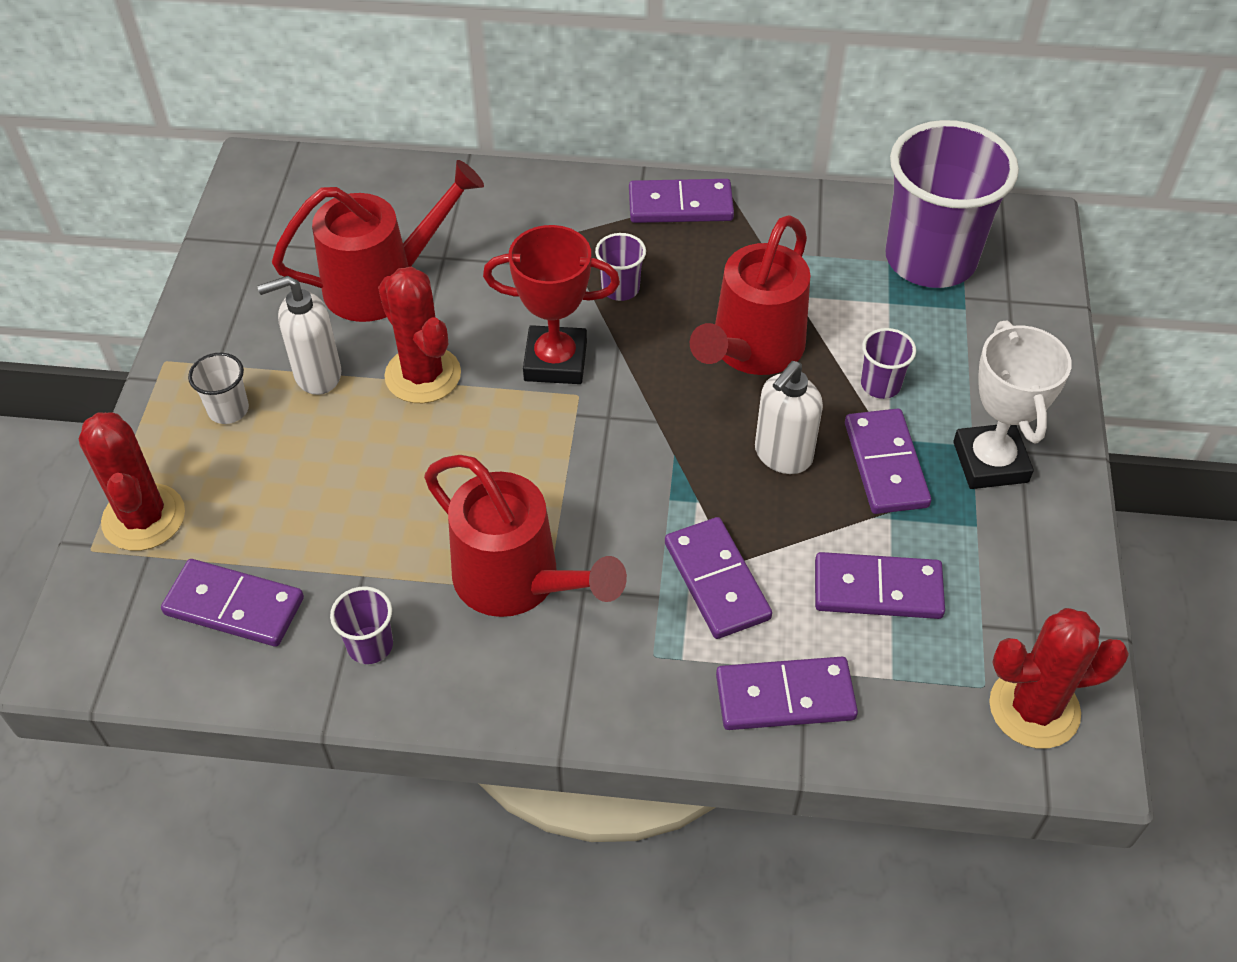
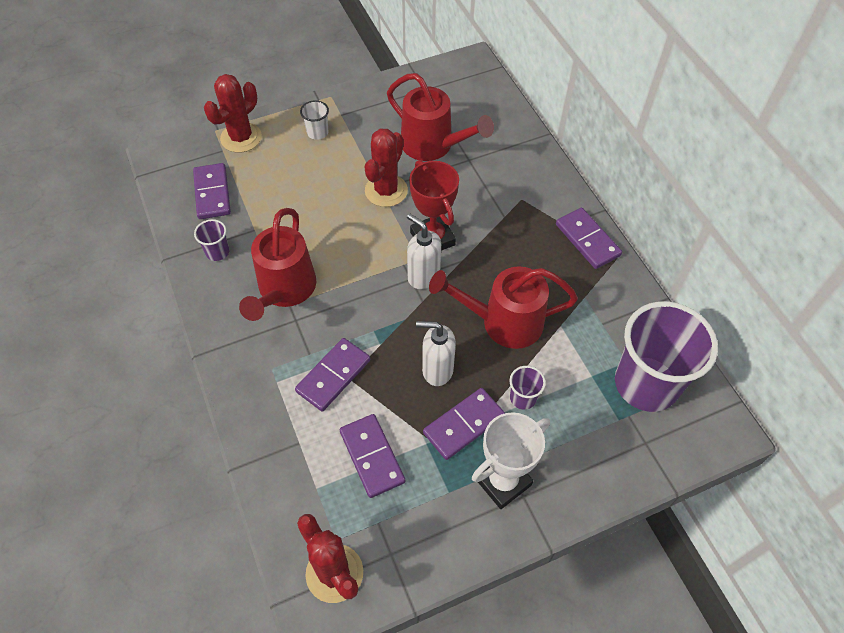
camera: 60 degrees right, 5 degrees up
white soap dispenser [257,276,342,395] -> white soap dispenser moved to [407,214,441,289]
purple cup [595,233,646,301] -> none
purple domino [716,657,858,730] -> none

